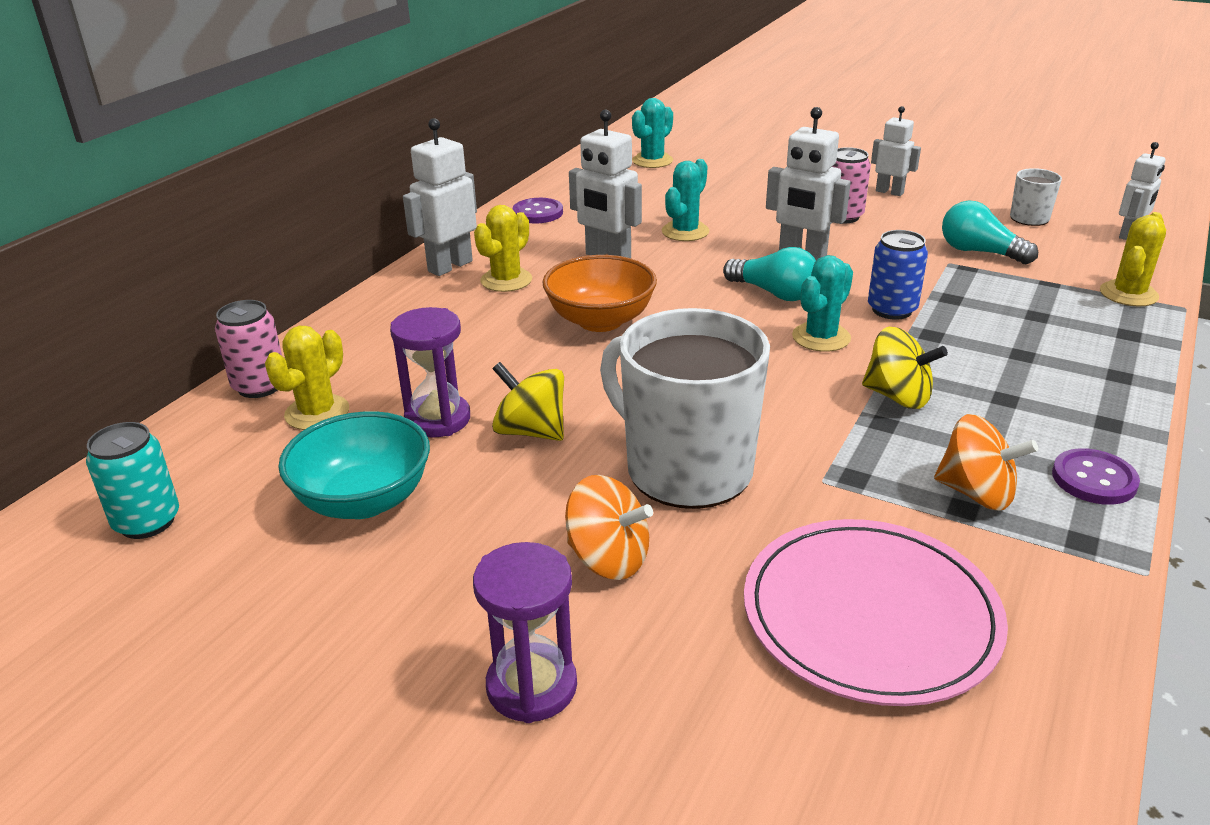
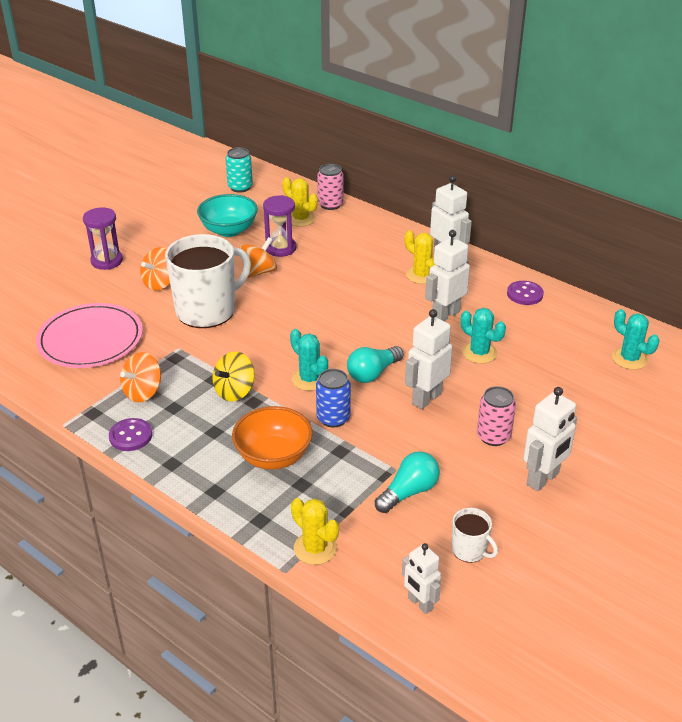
camera: 100 degrees right, 5 degrees up
yellow spinning top [492,362,564,441] -> orange spinning top [240,237,277,278]
orange bowl [543,255,657,332] -> orange bowl moved to [232,406,313,470]
white robot [871,106,921,196] -> white robot [523,387,577,491], size x1.53

